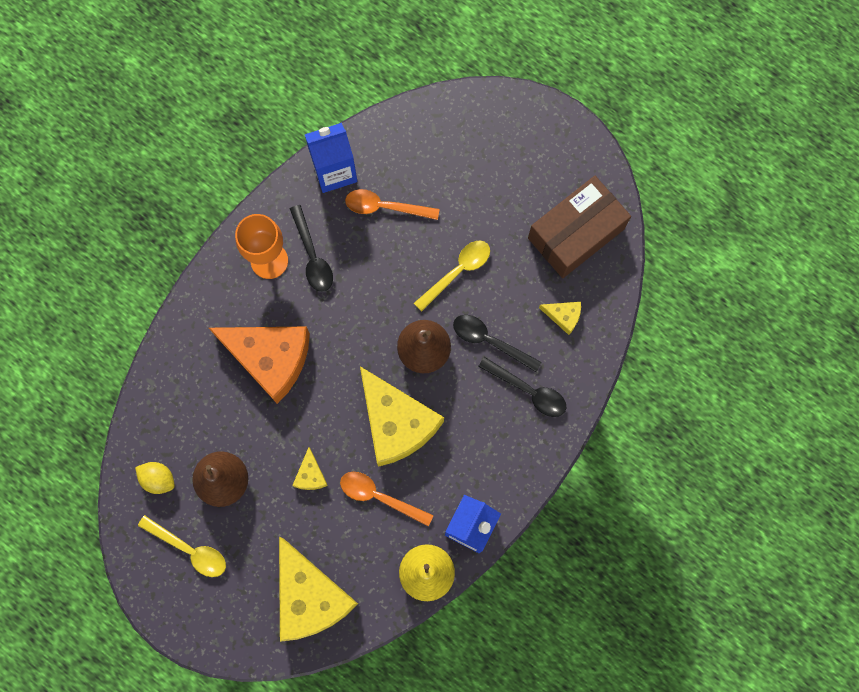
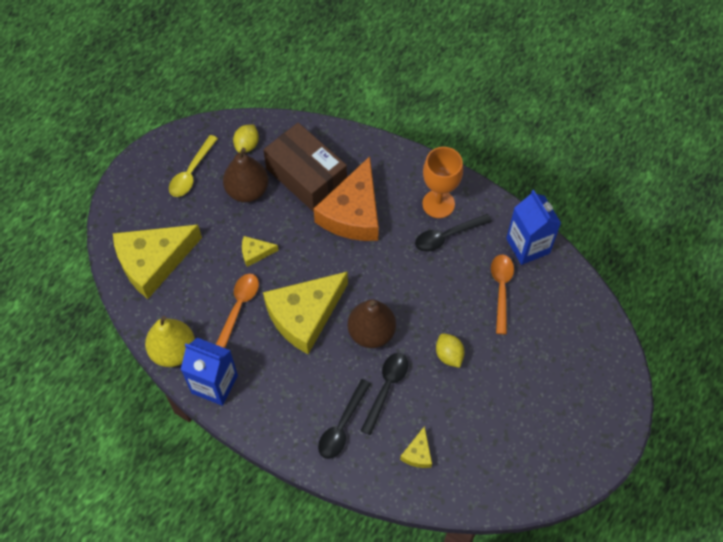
camera: 85 degrees right, 15 degrees down
yellow spoon [414,241,490,312] -> yellow lemon [436,333,465,368]
brown box [528,176,631,278] -> brown box moved to [263,123,347,212]

